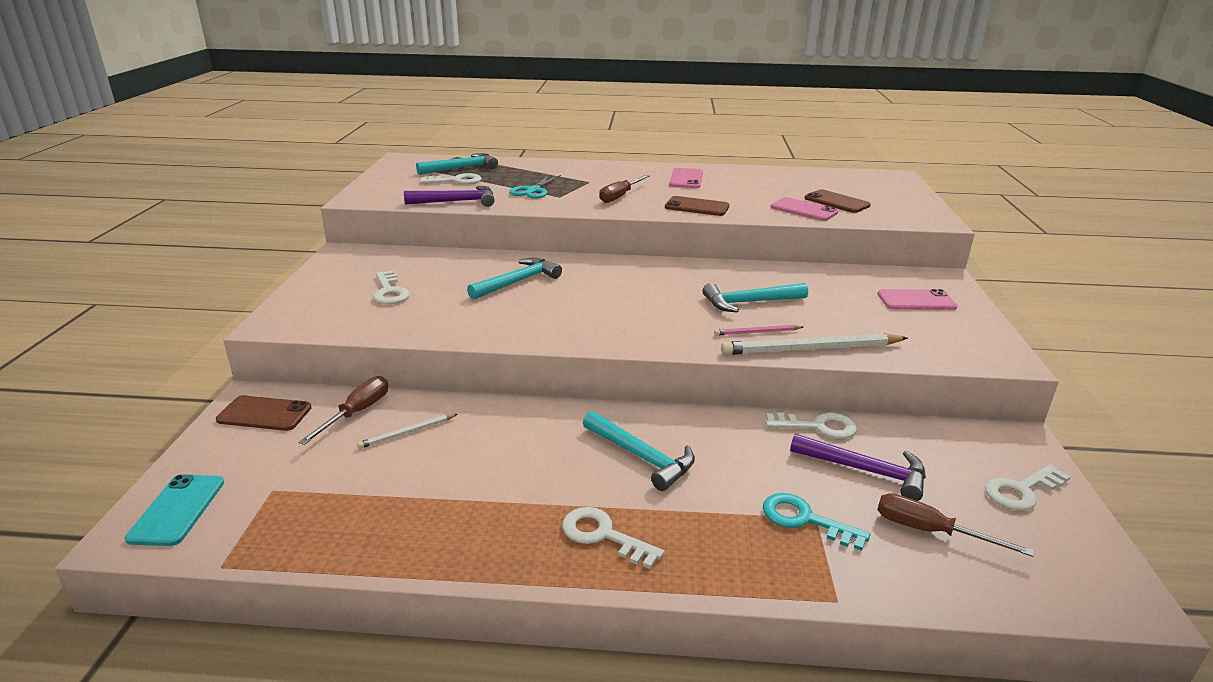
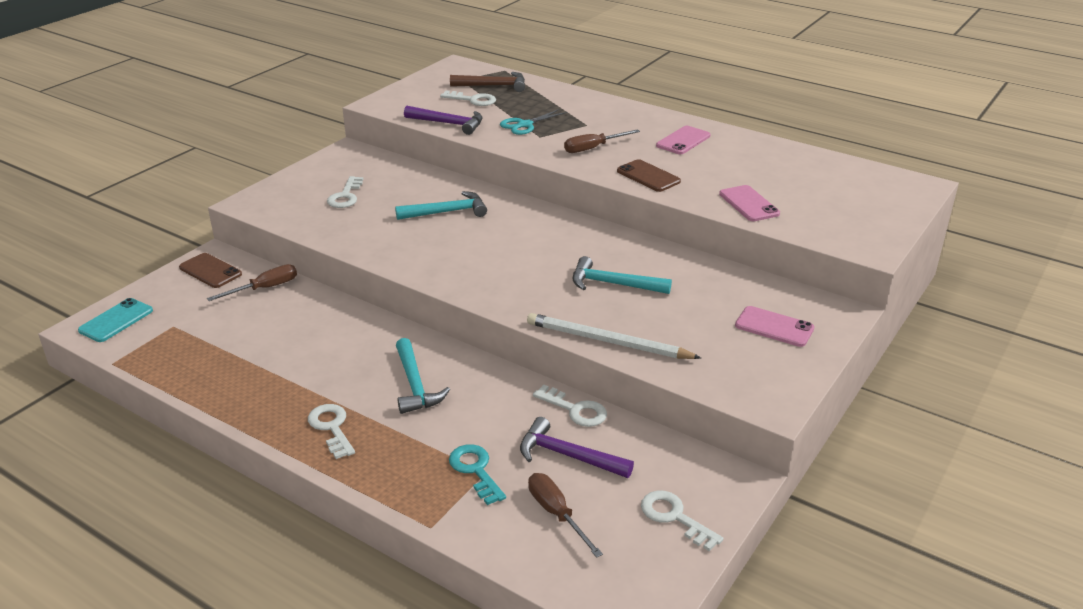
camera: 30 degrees right, 5 degrees up
white pencil [357,414,458,449] -> none
turquoise hammer [416,153,498,175] -> brown hammer [450,72,525,92]
pink pencil [714,325,803,335] -> none
purple hammer [790,434,926,501] -> purple hammer turned 150 degrees clockwise [520,417,634,478]
brown phone [805,189,871,213] -> none
white key [985,464,1070,511] -> white key turned 45 degrees clockwise [641,491,724,551]

